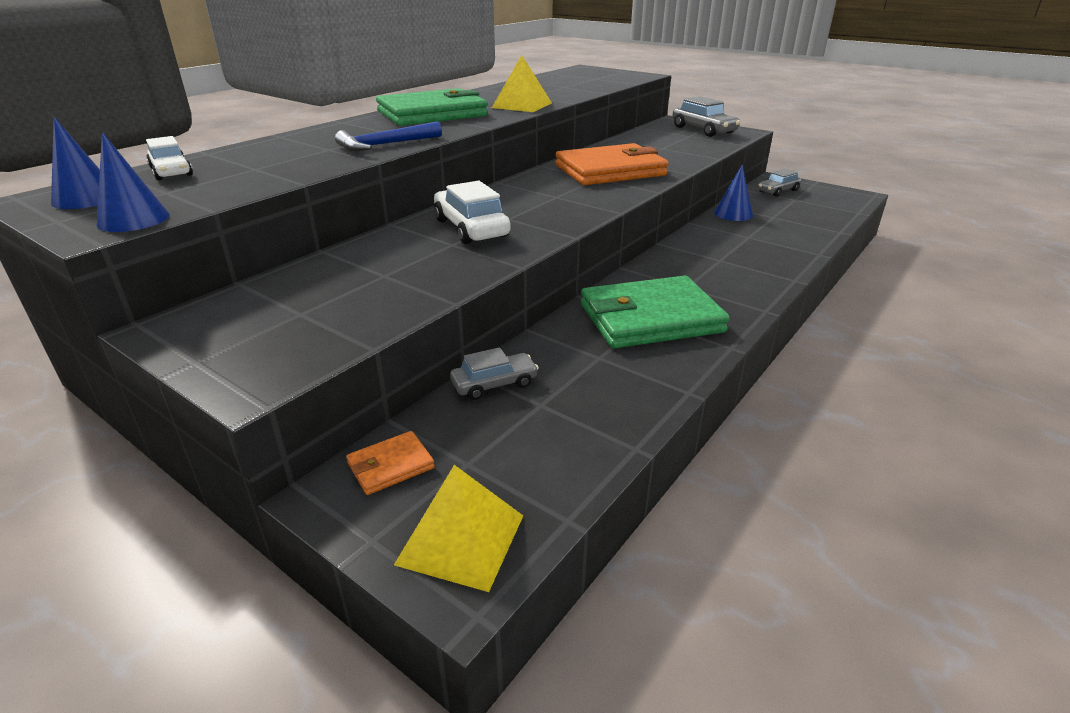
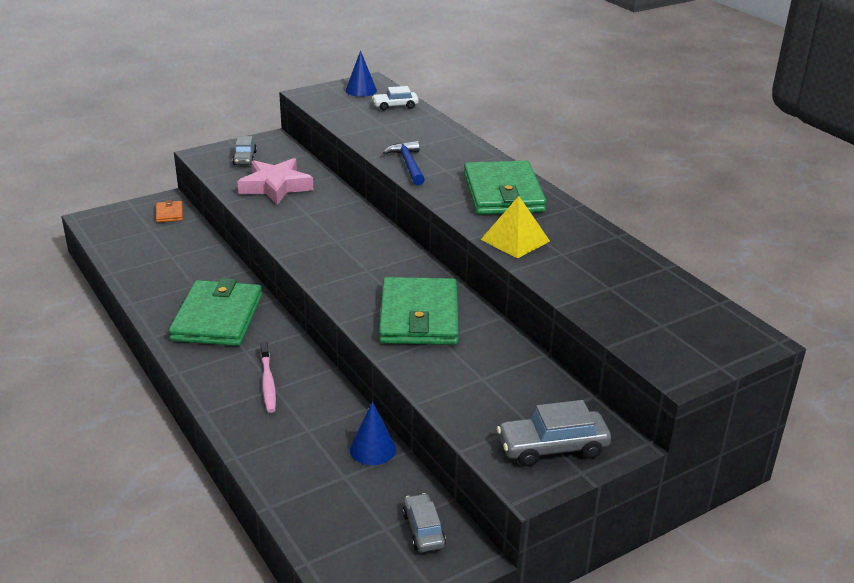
camera: 110 degrees right, 0 degrees up
blue cone [97,132,169,232] -> none
yellow pyramid [394,465,523,592] -> none
white car [434,181,511,244] -> none
grey car [450,347,539,400] -> grey car moved to [232,136,257,165]
orange wallet [555,143,669,185] -> green wallet [379,277,459,345]
none -> pink star [237,158,313,205]
none -> pink toothbrush [260,342,276,413]

